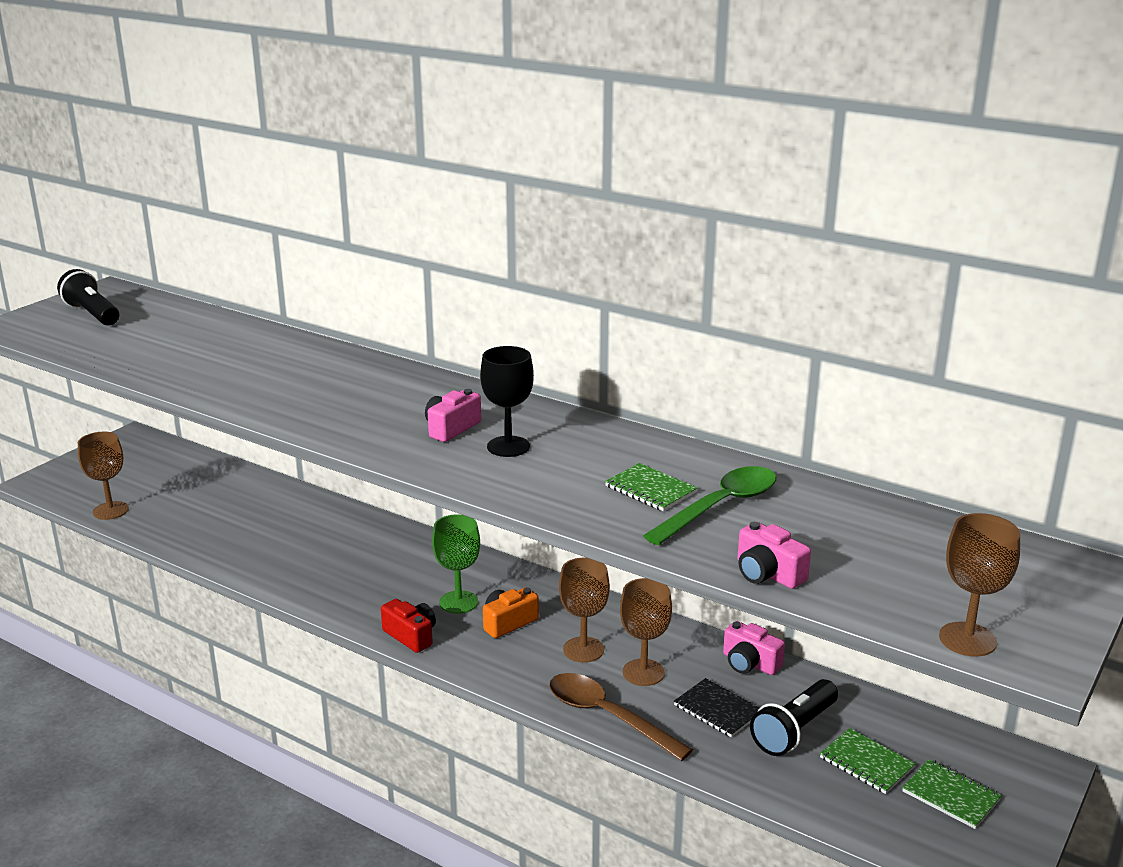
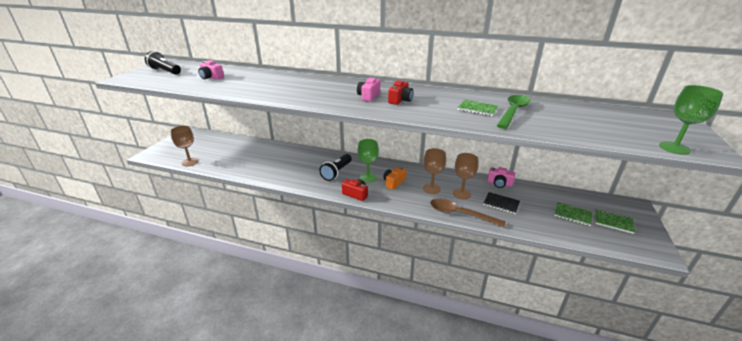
camera: 15 degrees left, 5 degrees up
black goblet [480,346,534,457] -> red camera [388,81,413,105]
pink camera [737,522,811,589] -> pink camera moved to [198,60,224,80]
black flashlight [750,679,838,756] -> black flashlight moved to [319,154,352,181]
brown goblet [939,513,1020,657] -> green goblet [659,85,724,155]

